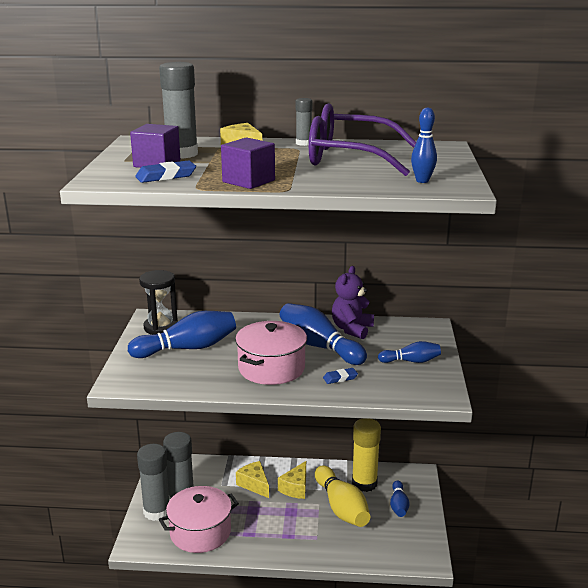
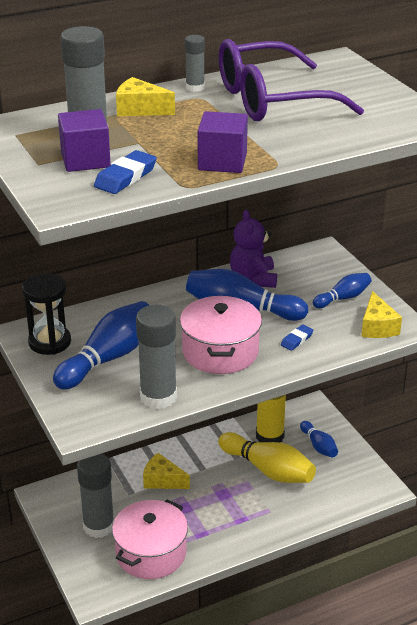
camera: 30 degrees left, 10 degrees up
grey glue stick [137,444,169,521] -> grey glue stick moved to [136,305,177,409]
yellow cheese [278,461,306,499] -> yellow cheese moved to [361,291,402,338]
blue bowling pin [411,107,437,183] -> none

